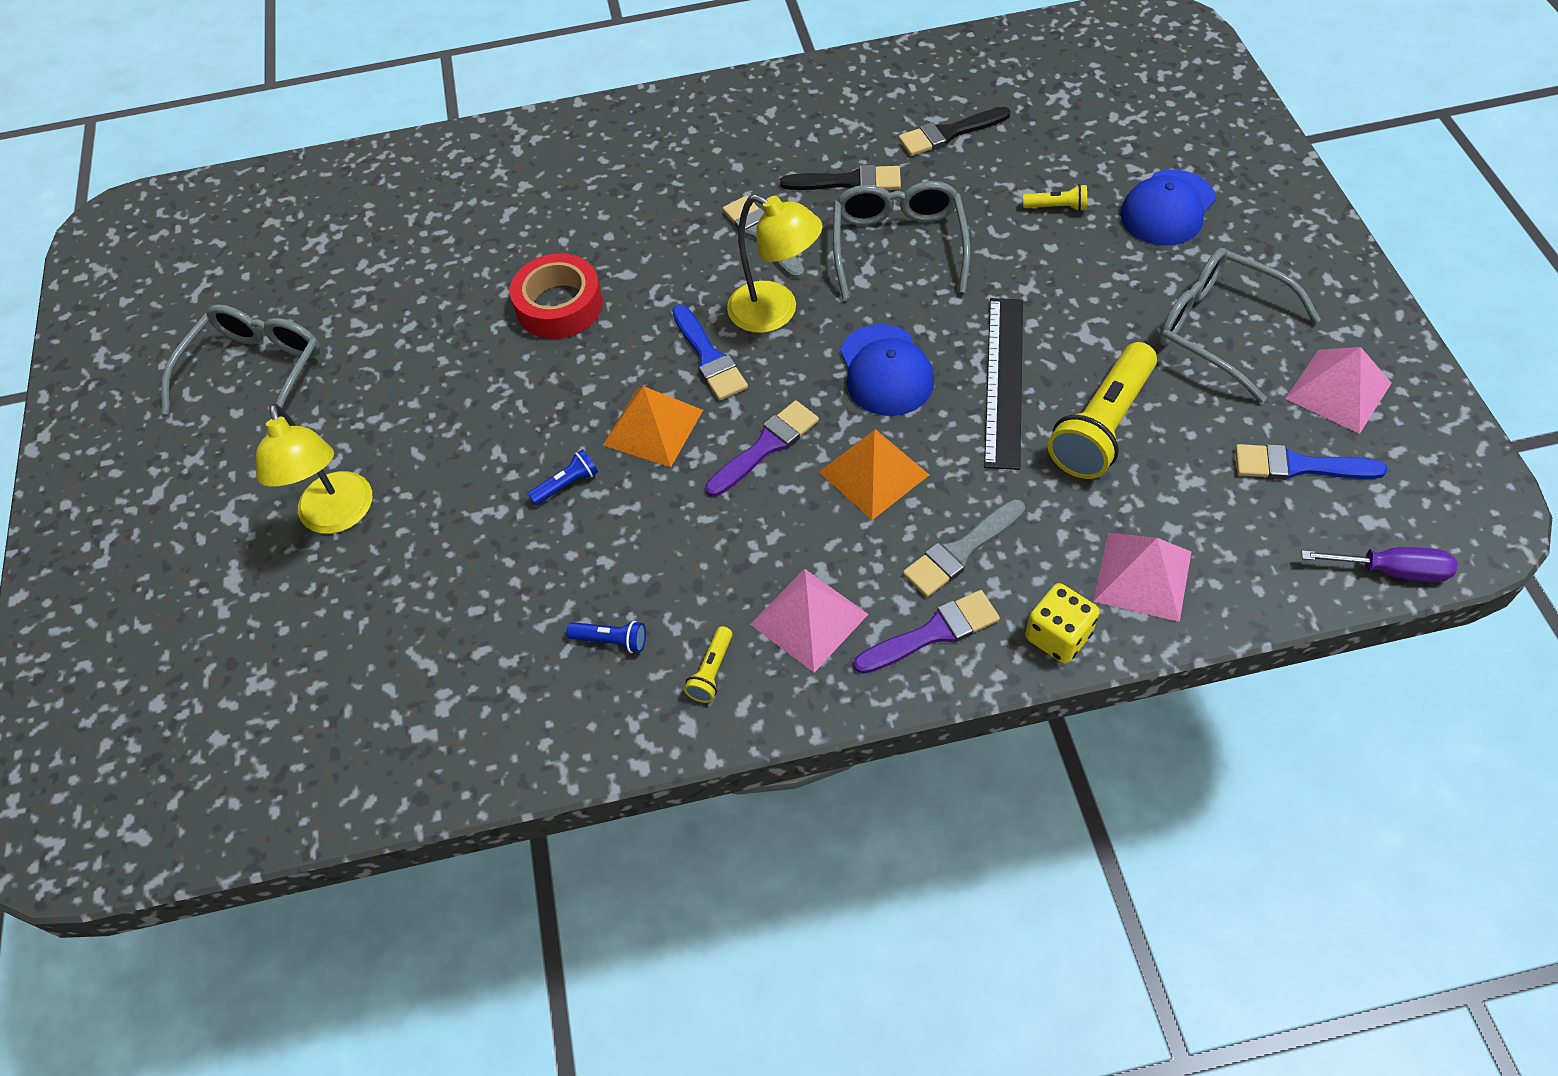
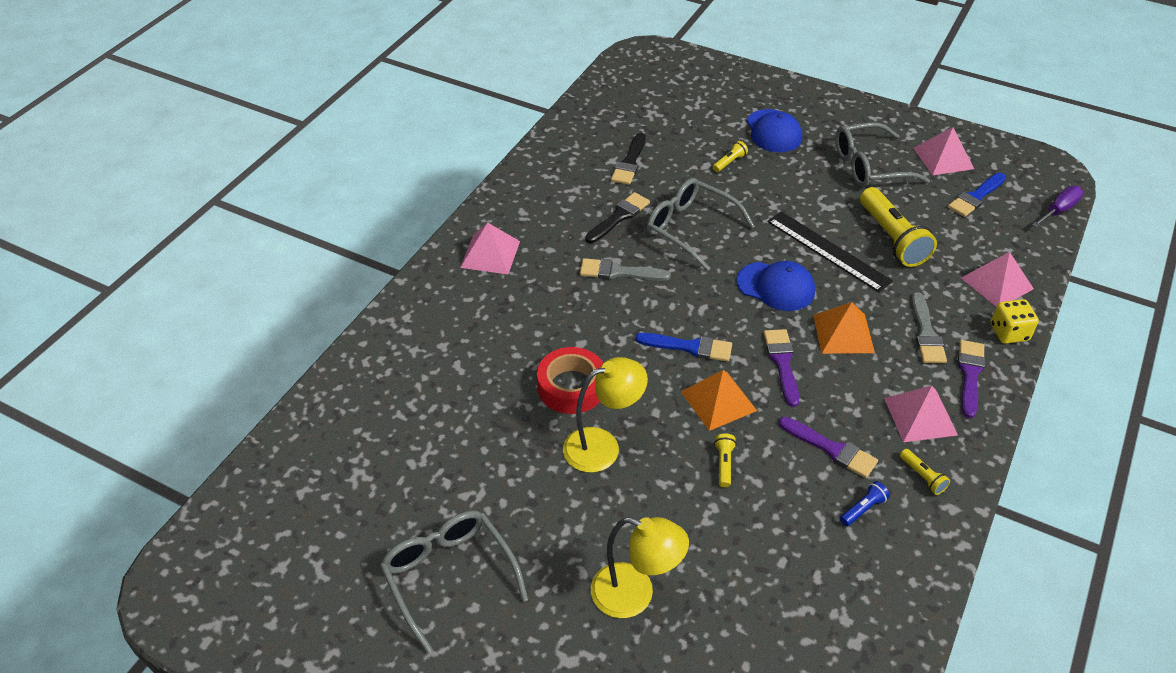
camera: 55 degrees left, 10 degrees down
blue flashlight [528,449,598,505] -> yellow flashlight [714,433,736,487]
yellow lamp [727,194,822,333] -> yellow lamp moved to [563,357,648,473]
none -> pink pyramid [460,223,520,274]
none -> purple brush [779,417,878,478]

